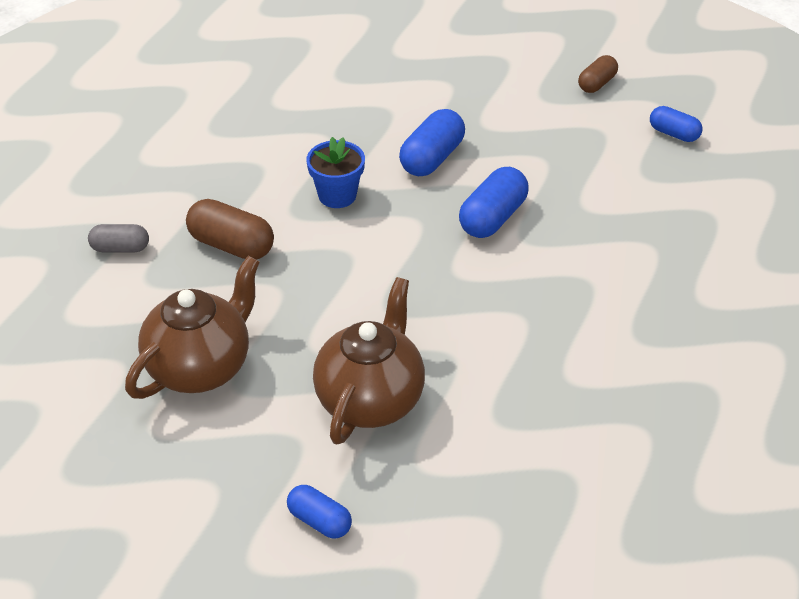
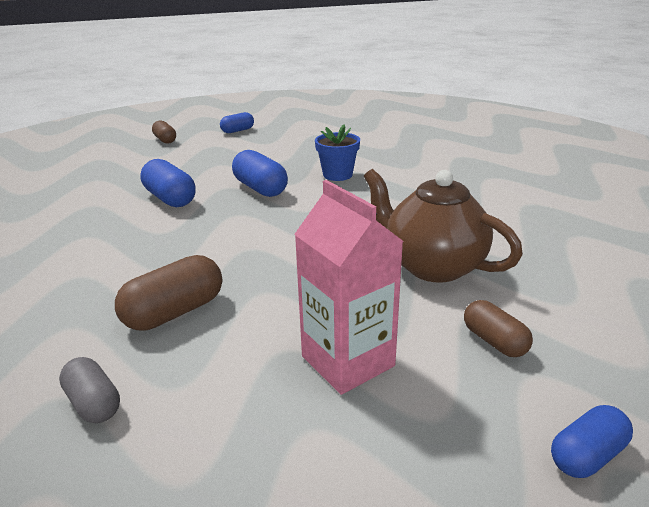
camera: 70 degrees left, 15 degrees down
grey capsule [88,224,149,252] -> grey capsule turned 60 degrees counterclockwise [59,357,120,423]
brown teapot [125,256,260,399] -> pink carton [295,180,404,395]
blue capsule [287,485,352,539] -> blue capsule moved to [551,405,633,478]
blue flower pot [306,137,365,208] -> blue flower pot moved to [315,124,360,181]
none -> brown capsule [464,300,533,357]

